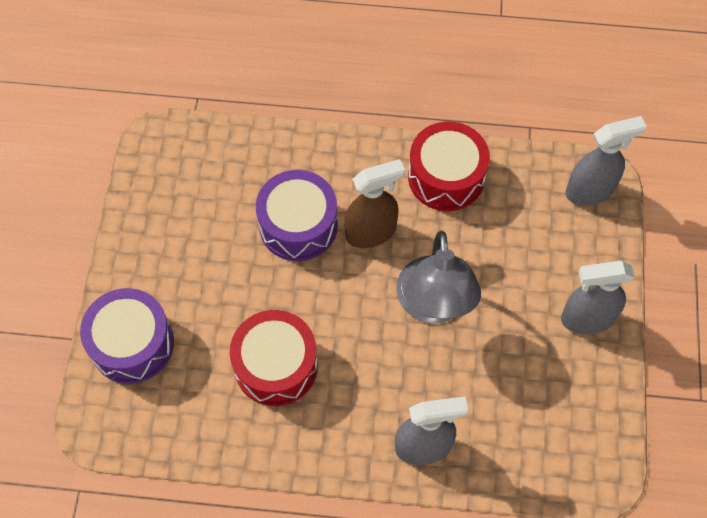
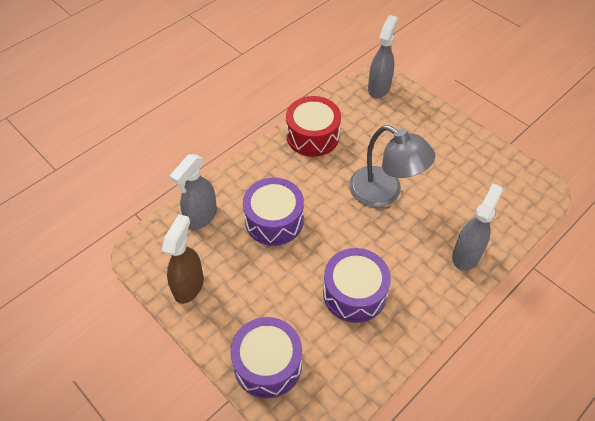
camera: 50 degrees left, 10 degrees down
red drum [230,310,318,406] -> purple drum [323,248,391,323]
brown spray bottle [344,159,405,248] -> brown spray bottle moved to [162,214,204,304]
grey spray bottle [561,260,635,334] -> grey spray bottle moved to [170,154,217,230]

